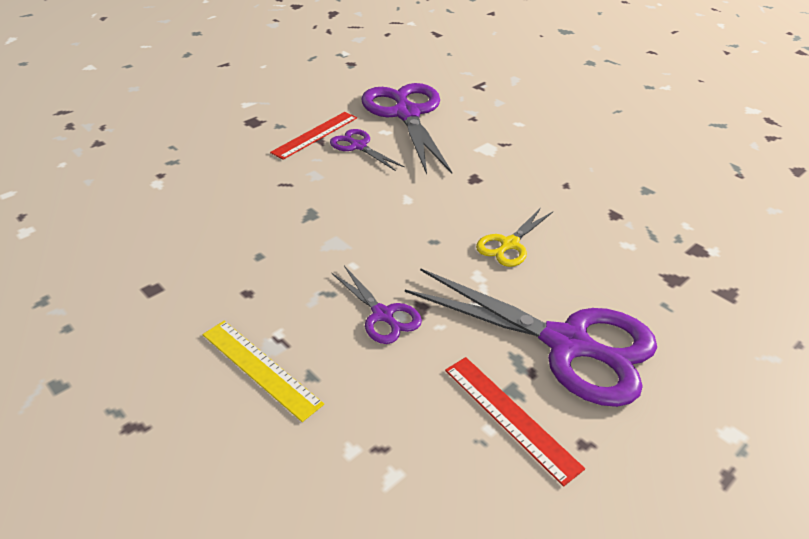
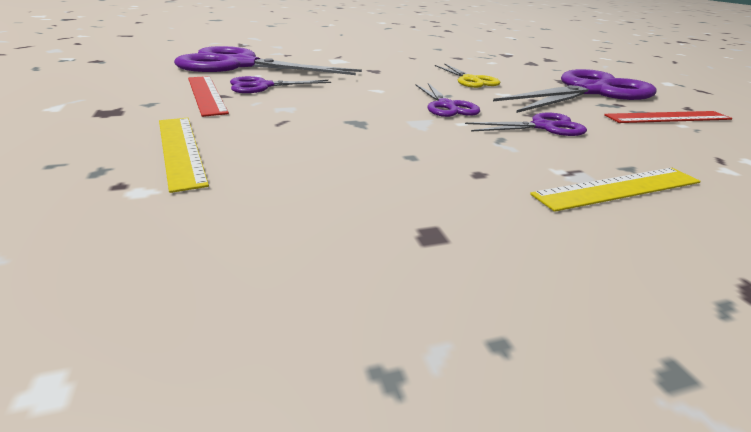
camera: 65 degrees left, 10 degrees down
none -> yellow ruler [159,118,209,193]
none -> purple scissors [416,83,480,117]

